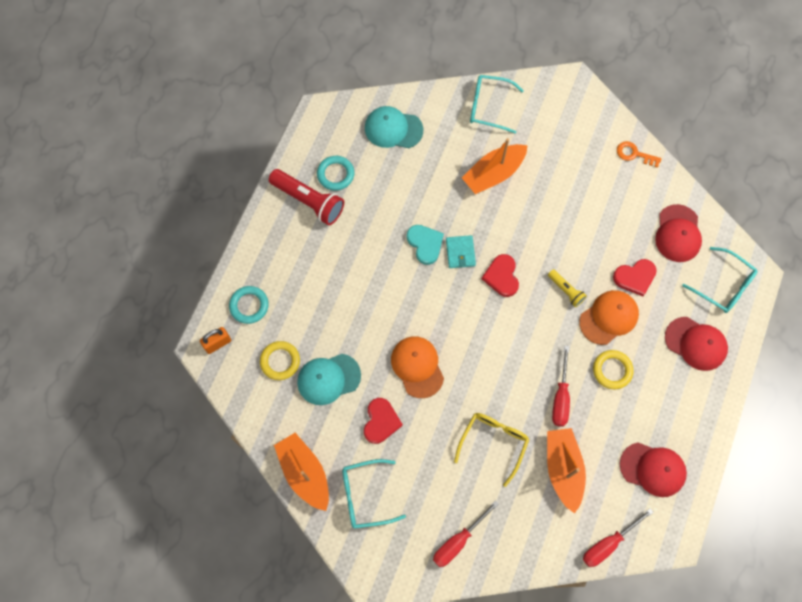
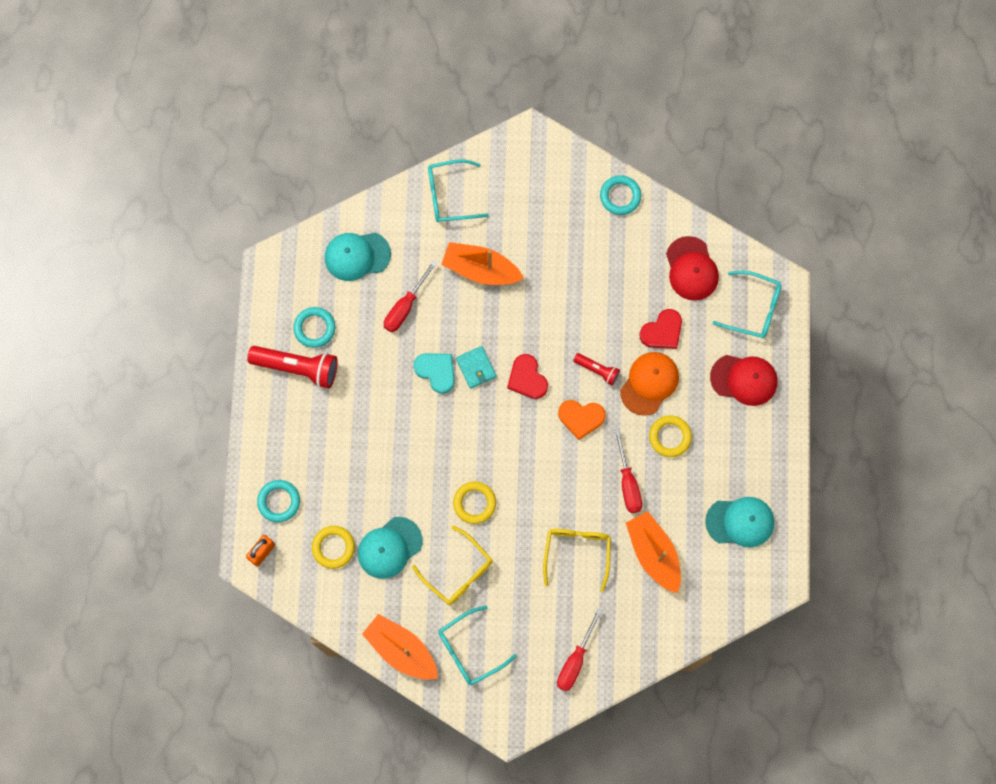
camera: 20 degrees left, 5 degrees up
red heart [364,398,403,444] -> yellow glasses [412,526,492,605]
orange cap [391,336,444,398] -> yellow ring [453,481,496,524]
orange boat [462,138,528,194] -> orange boat turned 75 degrees clockwise [441,242,524,285]
yellow flashlight [548,269,587,307] -> red flashlight [573,353,620,385]
red screwdriver [583,508,654,567] -> red screwdriver moved to [384,261,437,332]
orange key [617,141,662,168] -> turquoise ring [600,175,641,215]
red cap [620,442,687,497] -> turquoise cap [705,497,774,547]
none -> orange heart [558,400,606,440]

